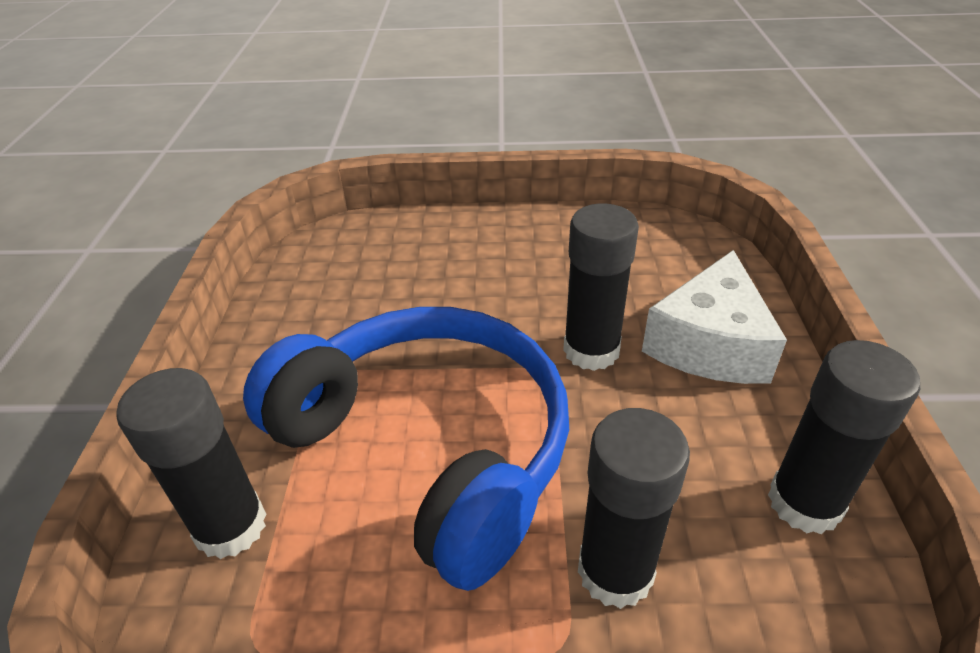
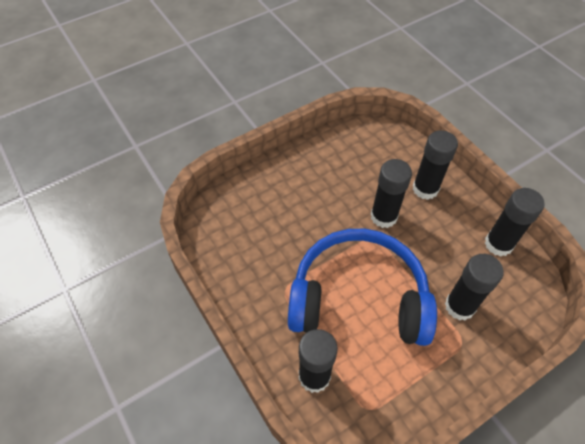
camera: 35 degrees left, 15 degrees up
white cheese [642,250,787,384] -> black glue stick [413,130,458,200]

